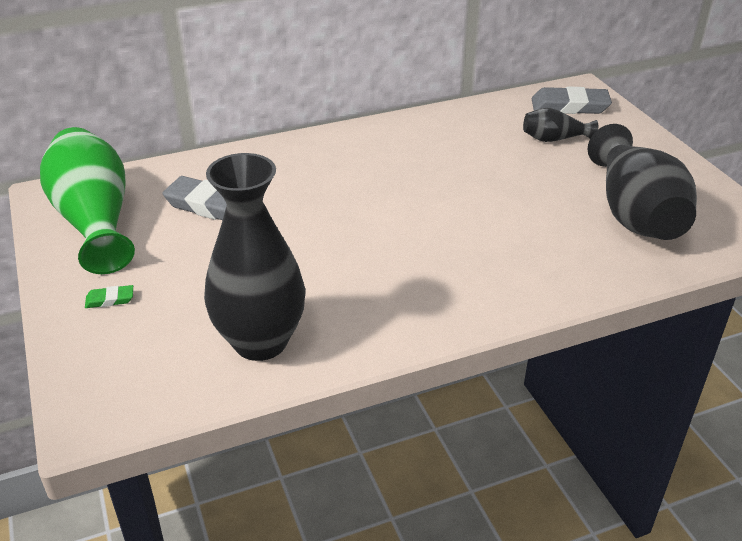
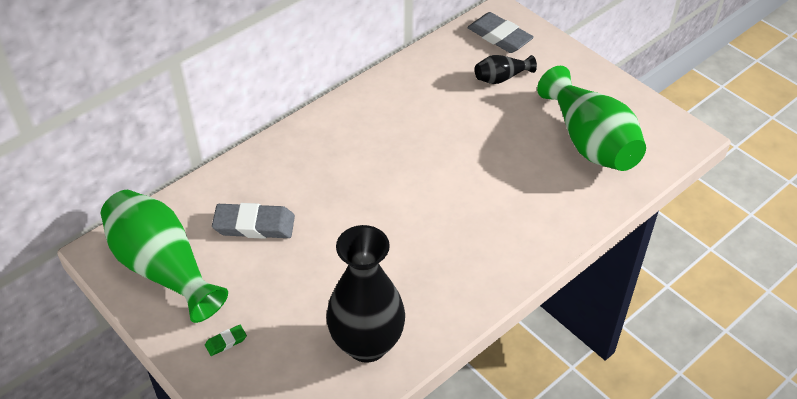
camera: 20 degrees left, 10 degrees up
grey eraser [532,87,612,114] -> grey eraser turned 60 degrees clockwise [467,12,534,53]
black vase [588,124,697,240] -> green vase [537,66,646,171]

